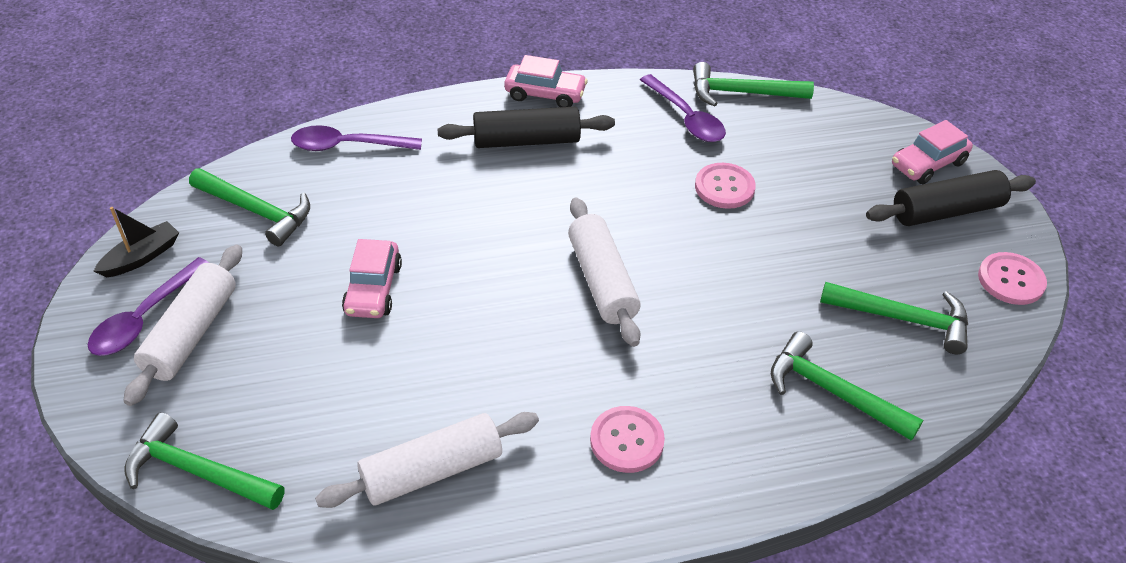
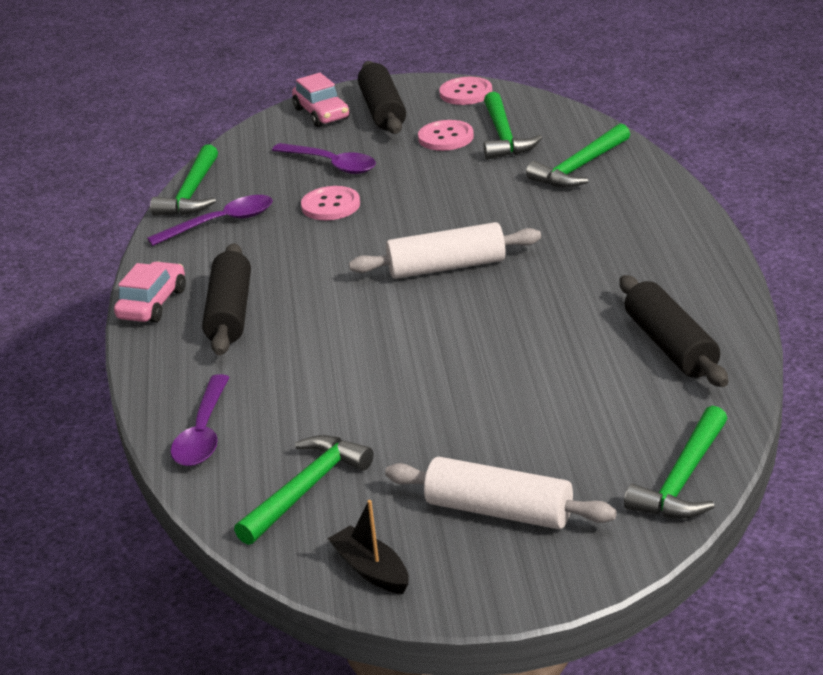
camera: 80 degrees left, 15 degrees down
purple spoon [88,257,209,356] -> purple spoon moved to [272,143,376,174]
white rolling pin [315,412,539,508] -> black rolling pin [619,275,728,387]
pink car [342,239,402,318] -> none
pink button [590,406,665,473] -> pink button moved to [418,120,474,151]
green hammer [820,282,968,354] -> green hammer turned 150 degrees clockwise [484,92,542,159]

